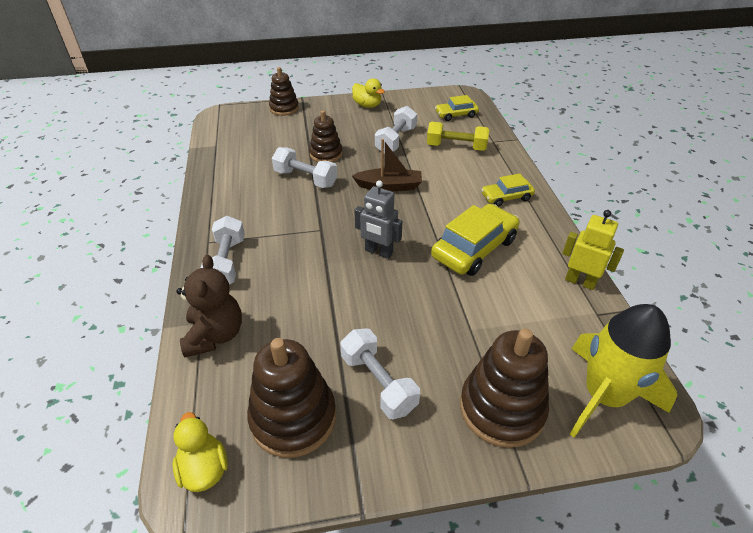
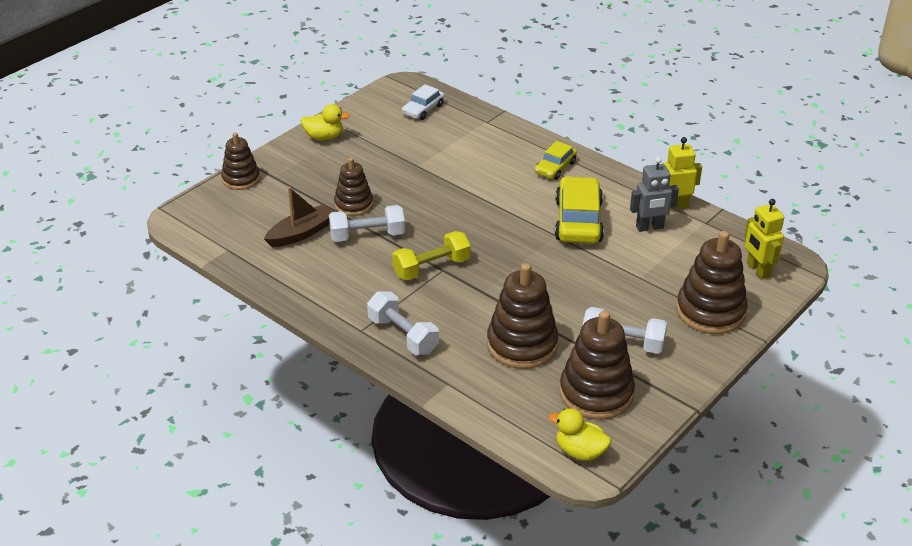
camera: 40 degrees left, 5 degrees down
brown teddy bear [176,255,242,358] -> none
brown boat [352,139,422,191] -> brown boat moved to [264,187,333,247]
grey robot [354,180,402,259] -> grey robot moved to [630,157,679,232]
white dumbbell [375,106,417,154] -> none
yellow dumbbell [427,122,490,151] -> yellow dumbbell moved to [392,231,471,280]
yellow car [435,95,479,121] -> white car [402,84,444,120]
yellow rocket [570,304,677,438] -> yellow robot [745,199,784,279]
none -> brown stacking toy [487,263,558,369]

